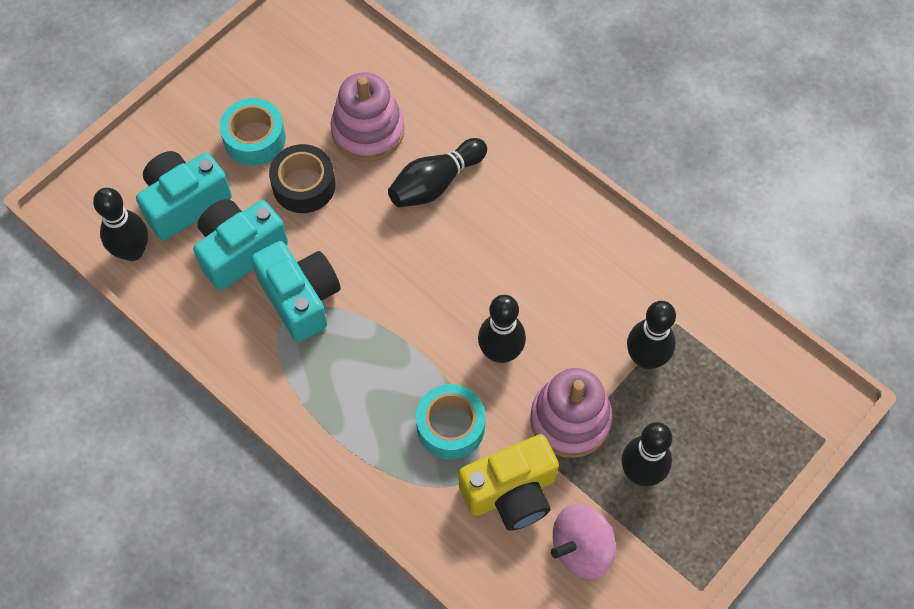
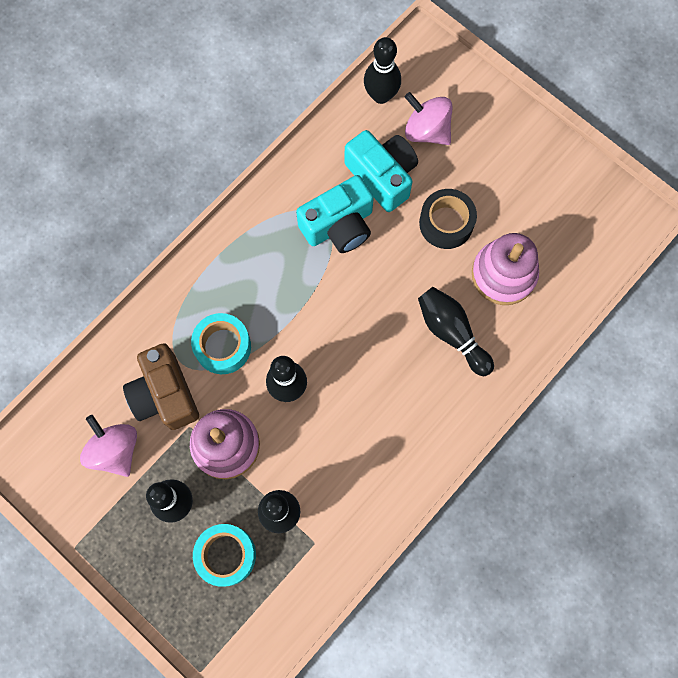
camera: 90 degrees right, 10 degrees up
turquoise camera [136,151,232,241] -> pink spinning top [405,92,452,145]
turquoise tape [219,98,286,166] -> turquoise tape moved to [193,524,256,587]
yellow camera [459,434,559,531] -> brown camera [123,343,199,430]

